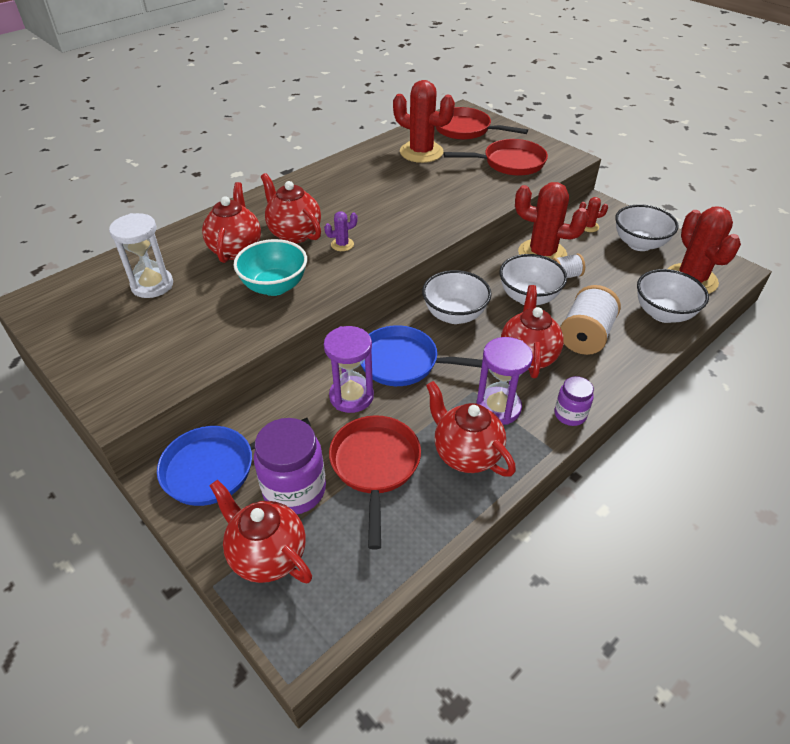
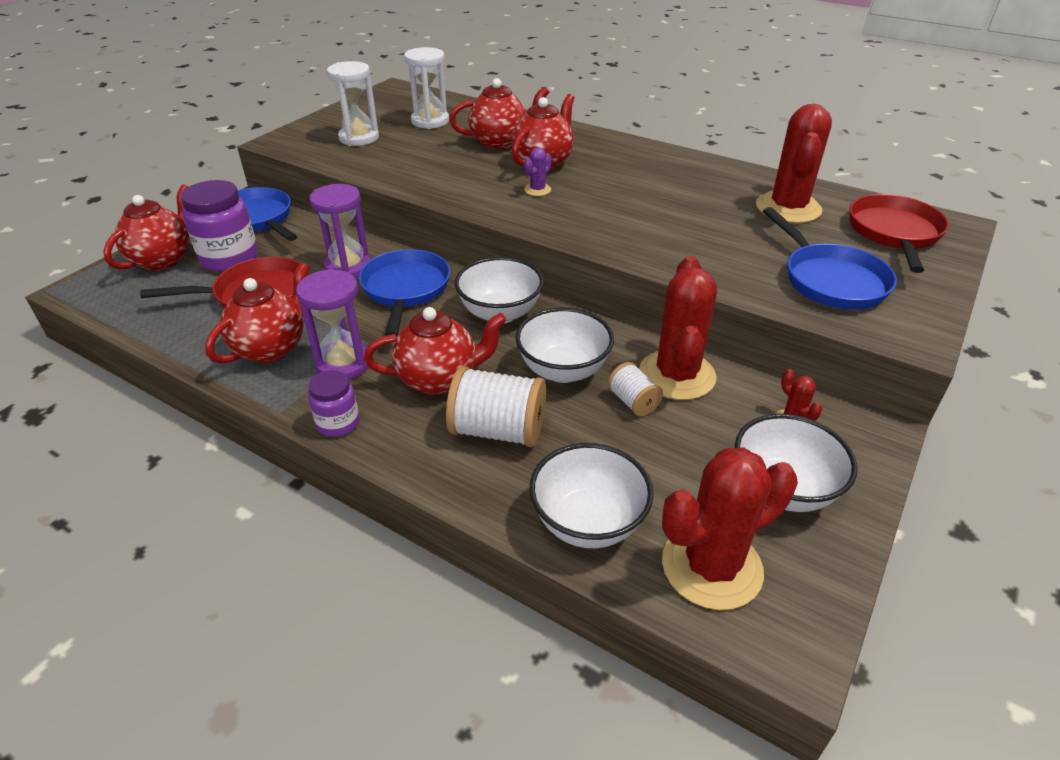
camera: 75 degrees right, 5 degrees down
turquoise bowl [233,239,307,296] -> none
purple cactus [324,211,357,251] -> purple cactus turned 75 degrees clockwise [524,147,552,196]
red pan [444,139,548,176] -> blue pan [763,207,897,309]
none -> white hourglass [327,61,379,146]

